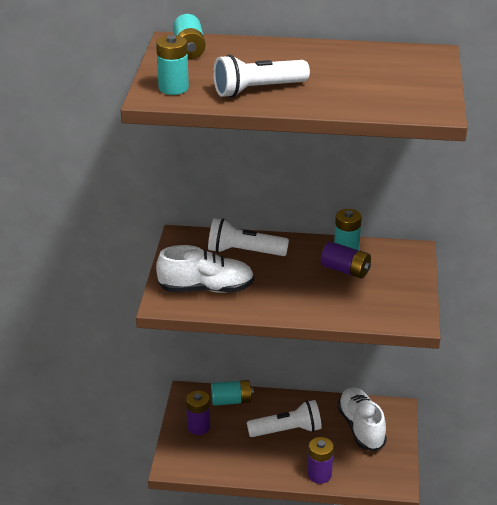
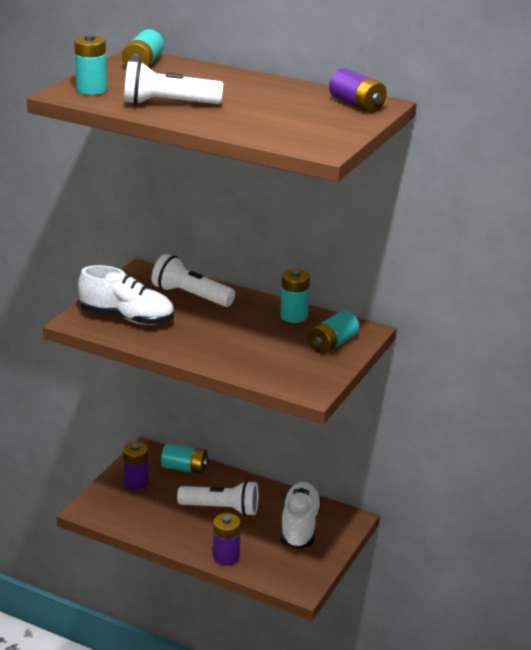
camera: 20 degrees right, 5 degrees down
purple battery [321,241,371,278] -> purple battery moved to [329,68,387,113]
none -> turquoise battery [308,310,359,354]

